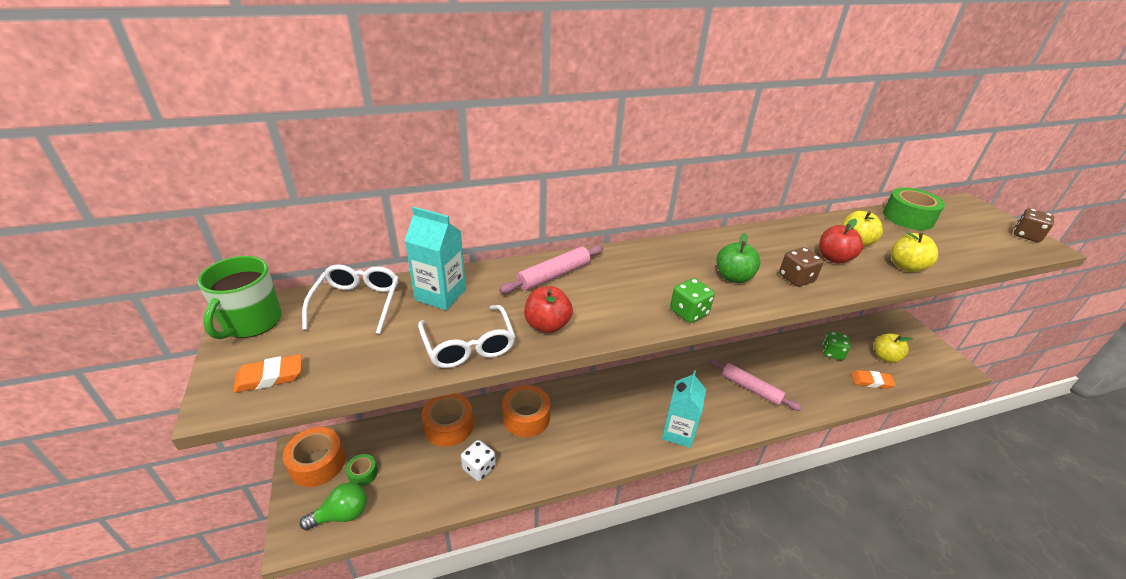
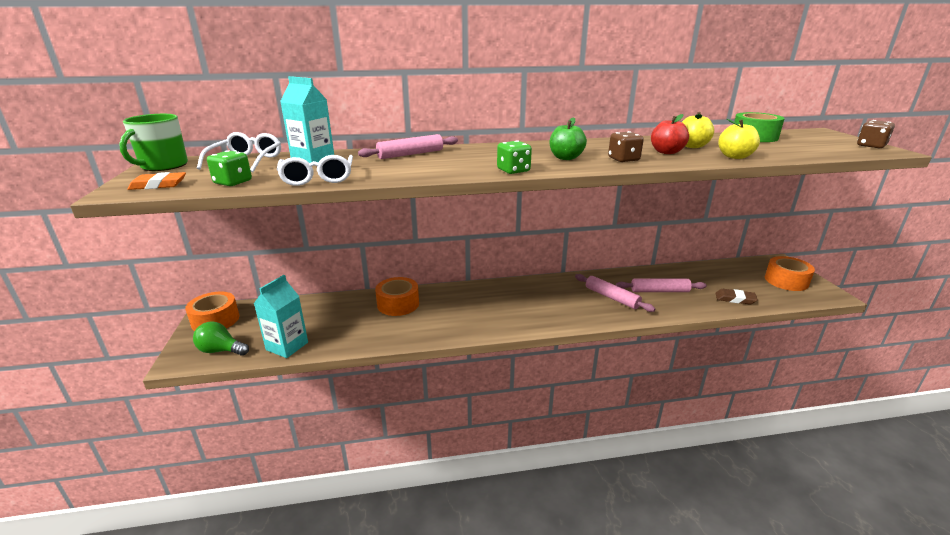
camera: 10 degrees right, 10 degrees down
green light bulb [300,482,367,531] -> green light bulb turned 150 degrees counterclockwise [193,322,249,356]
green tape [346,454,378,486] -> none
orange tape [422,394,473,447] -> orange tape moved to [765,256,815,291]
white dice [461,440,496,481] -> none
red apple [524,286,573,333] -> none
turquoise carton [662,370,706,448] -> turquoise carton moved to [254,275,308,358]
green dice [822,331,850,360] -> green dice moved to [207,150,252,186]
orange eraser [851,370,896,389] -> brown eraser [715,289,758,304]
yellow apple [874,334,913,363] -> none
none -> pink rolling pin [616,278,707,292]

